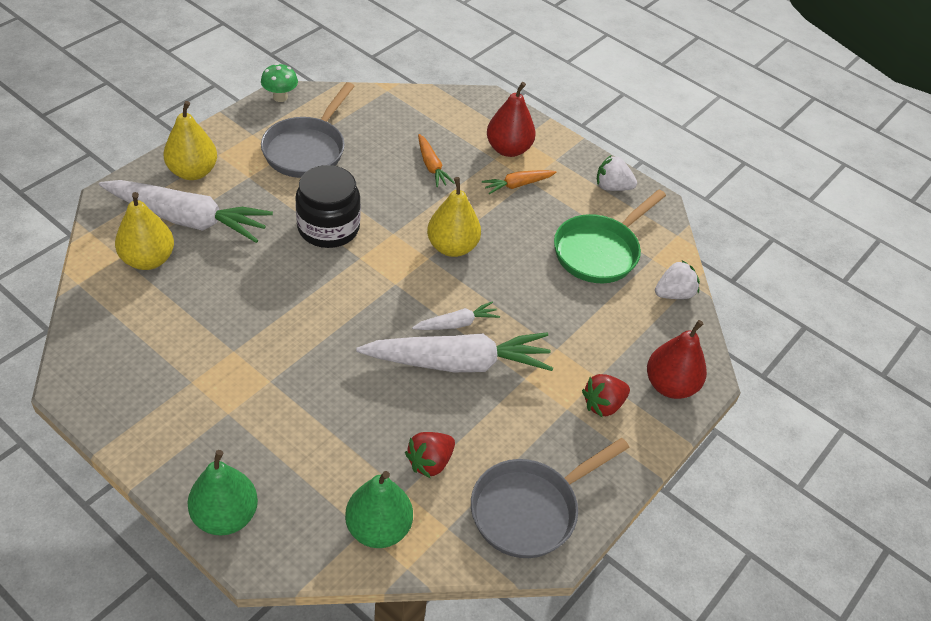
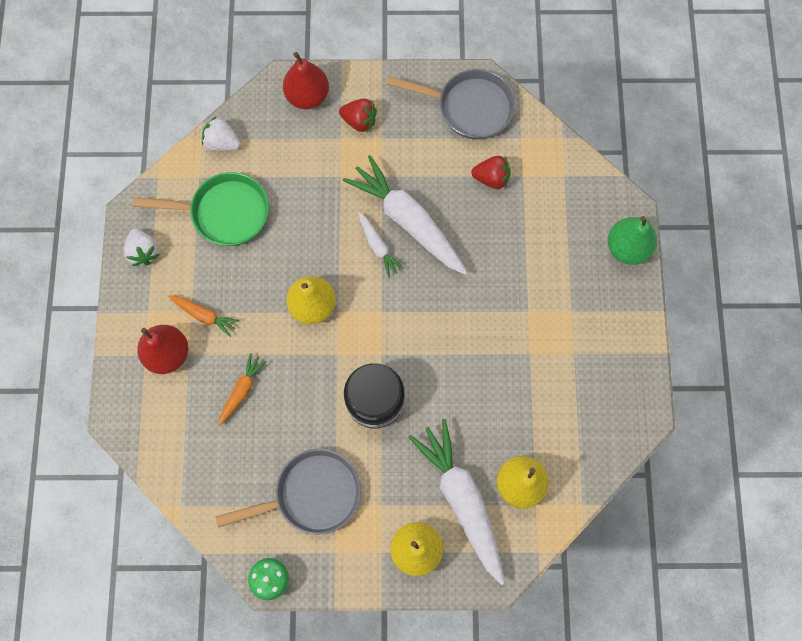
camera: 125 degrees left, 25 degrees up
green pear [345,471,413,548] -> none
white carrot [412,301,500,330] -> white carrot turned 150 degrees counterclockwise [358,212,405,278]

